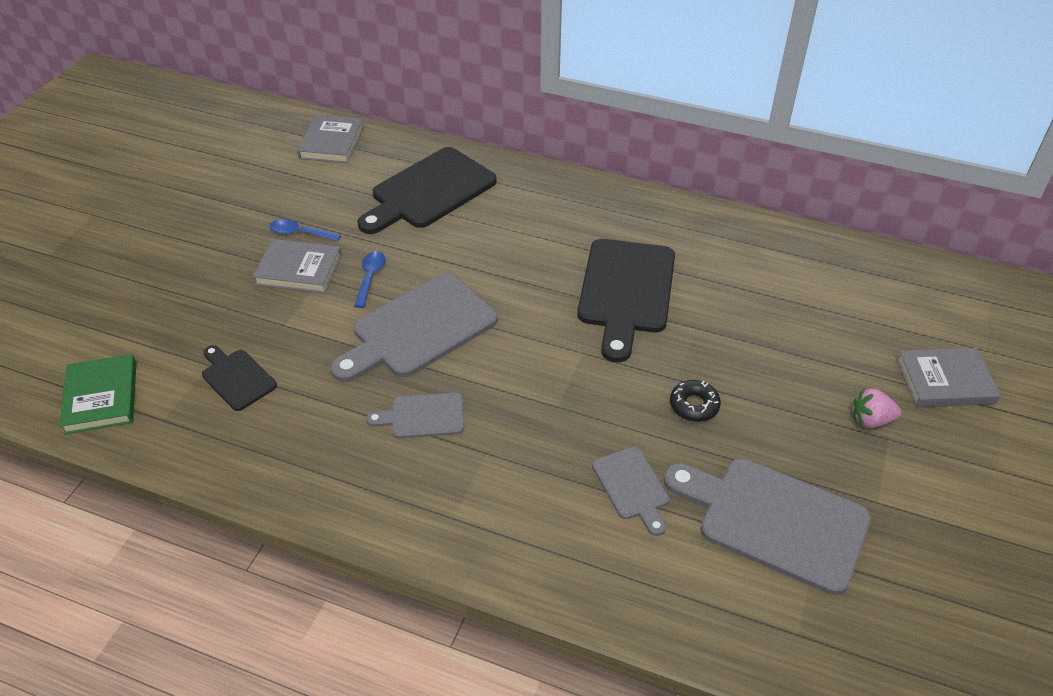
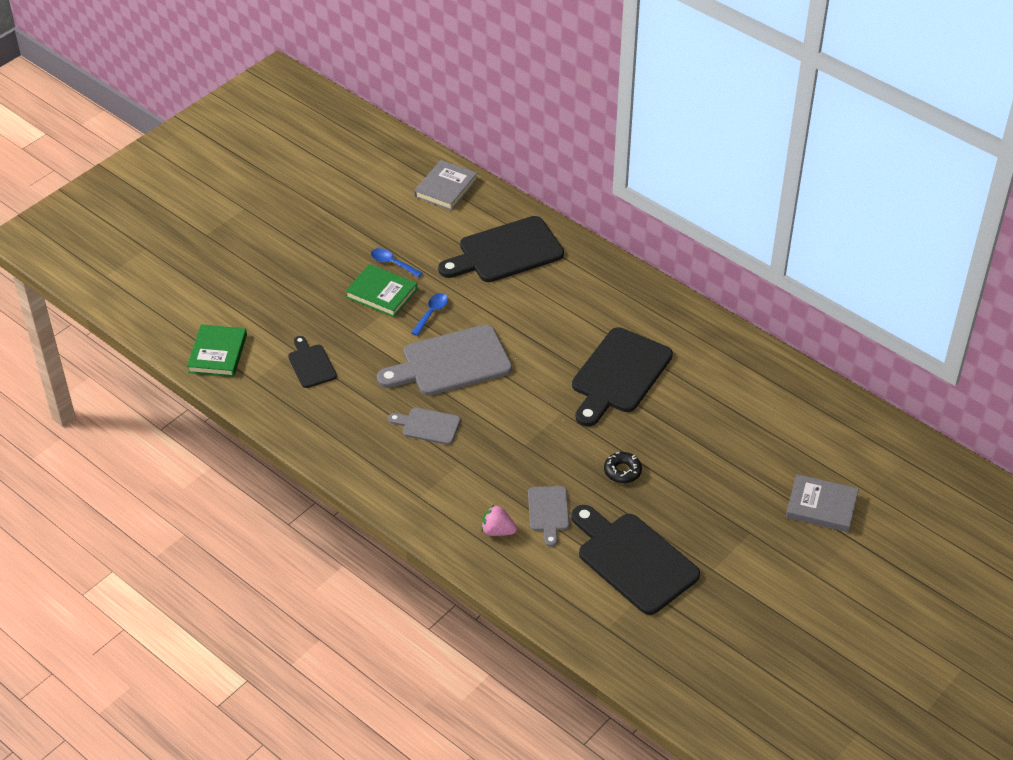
camera: 20 degrees right, 0 degrees up
grey book [253,239,342,294] -> green book [345,264,417,317]
grey cutting board [663,458,871,595] -> black cutting board [571,505,700,615]
pink strawberry [853,388,901,428] -> pink strawberry moved to [481,505,517,536]

